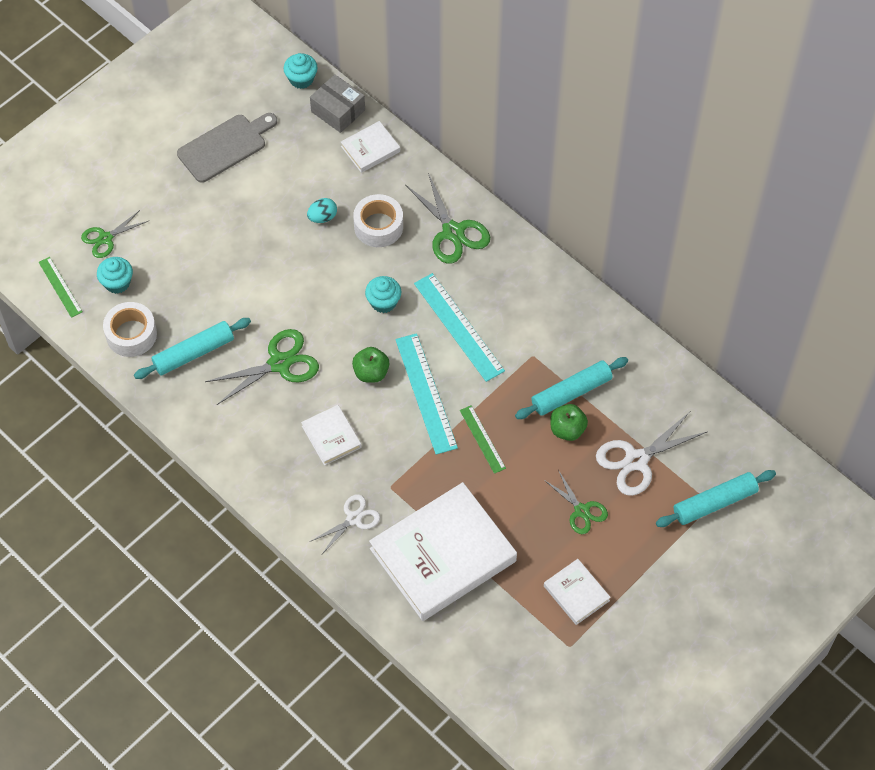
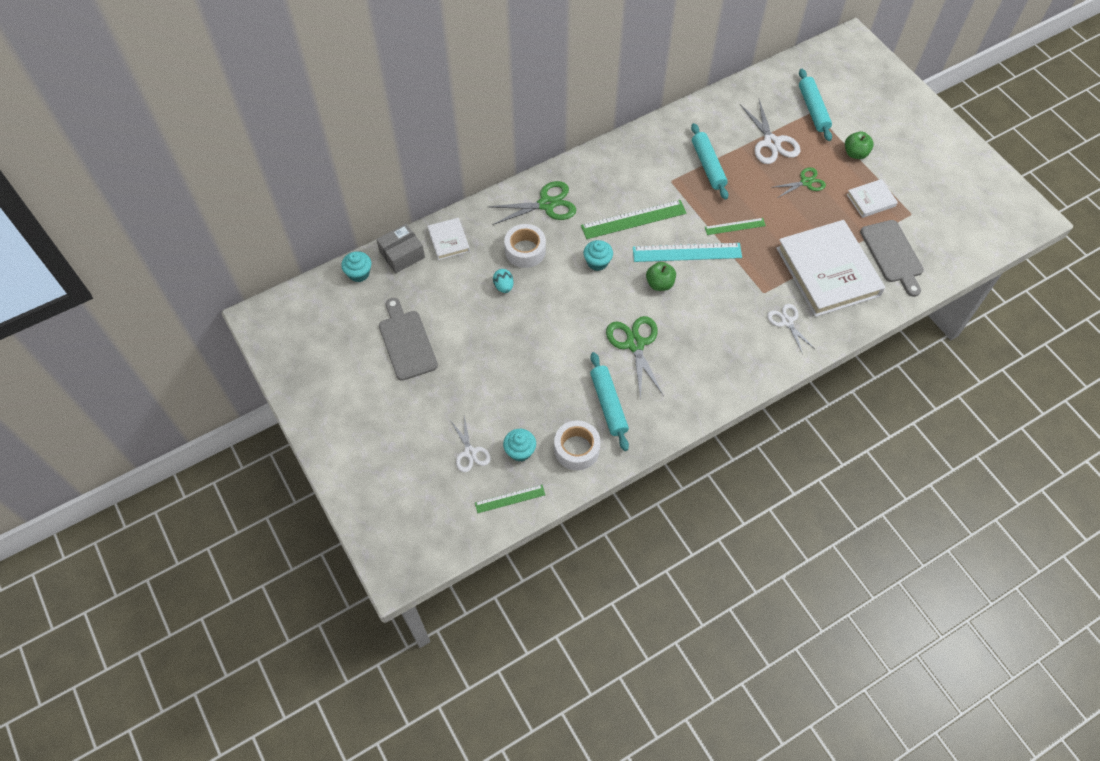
camera: 75 degrees left, 0 degrees up
green scissors [81,210,148,258] -> white scissors [450,415,491,472]
white book [301,405,362,466] -> none
turquoise ruler [414,273,505,382] -> green ruler [581,200,687,239]
green apple [550,404,588,441] -> green apple moved to [845,131,874,159]
none -> grey cutting board [860,220,924,297]

